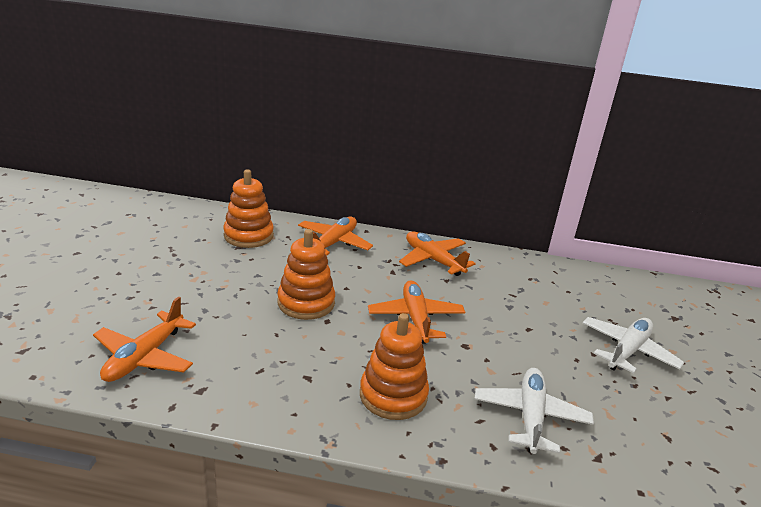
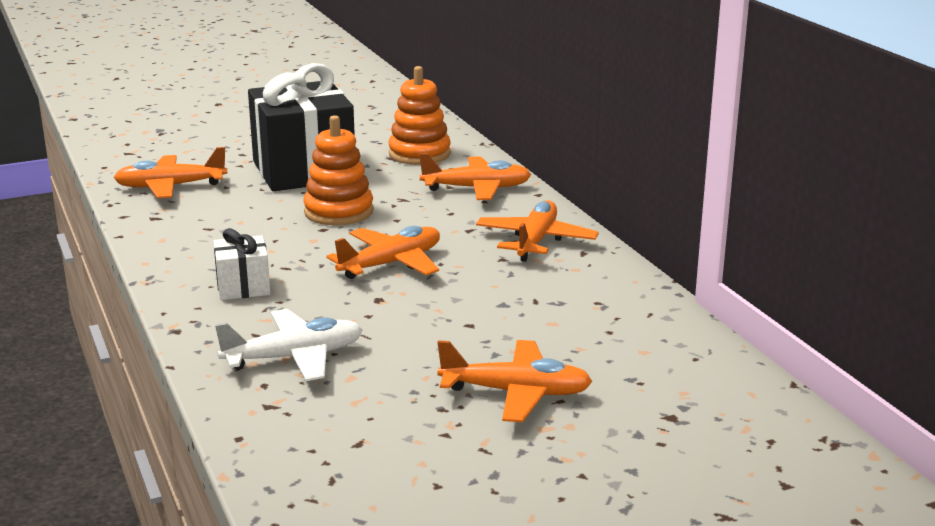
camera: 60 degrees right, 5 degrees down
orange stacking toy [360,313,429,420] -> white gift [213,228,270,300]
white plane [583,317,684,374] -> orange plane [437,340,593,422]
none -> black gift [248,63,355,191]

